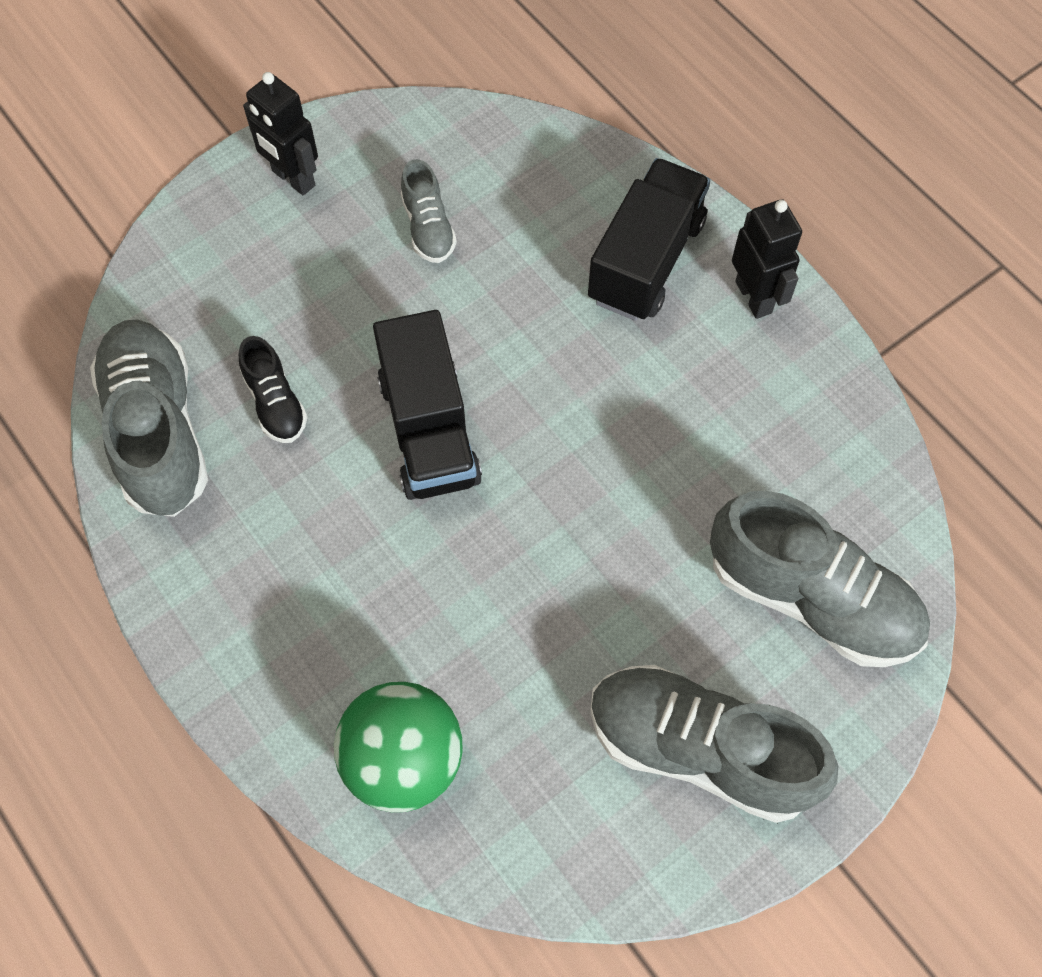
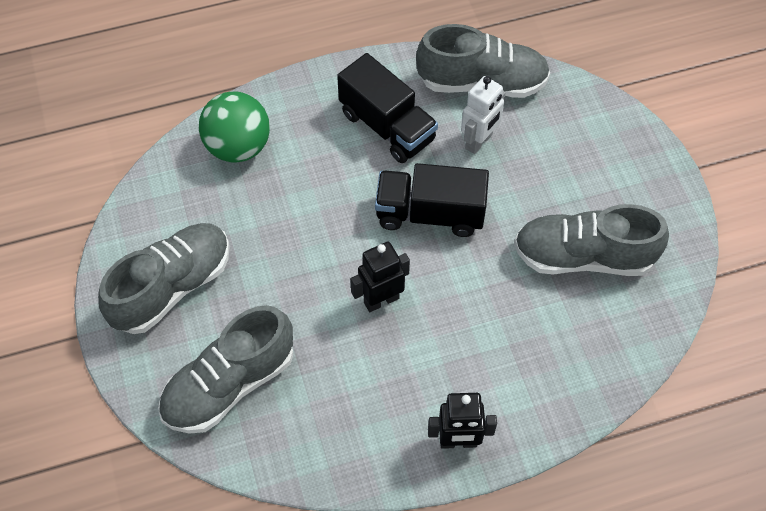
camera: 110 degrees right, 5 degrees down
black shoe [239,336,308,443] -> white robot [461,76,506,154]
black robot [243,72,318,195] -> black robot moved to [350,242,410,312]
grey shoe [401,159,457,263] -> grey shoe [514,204,669,276], size x2.00
black truck [588,158,710,321] -> black truck moved to [337,53,438,163]

